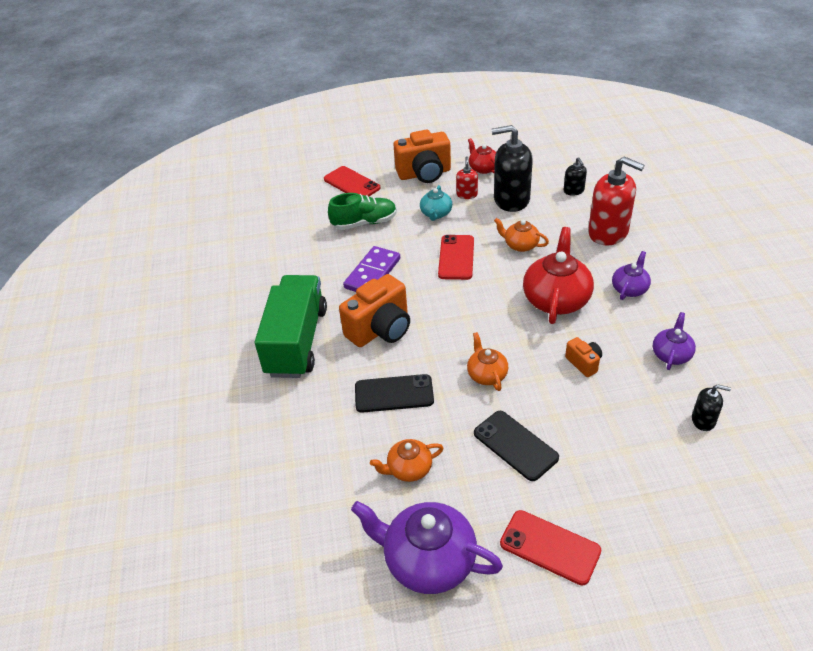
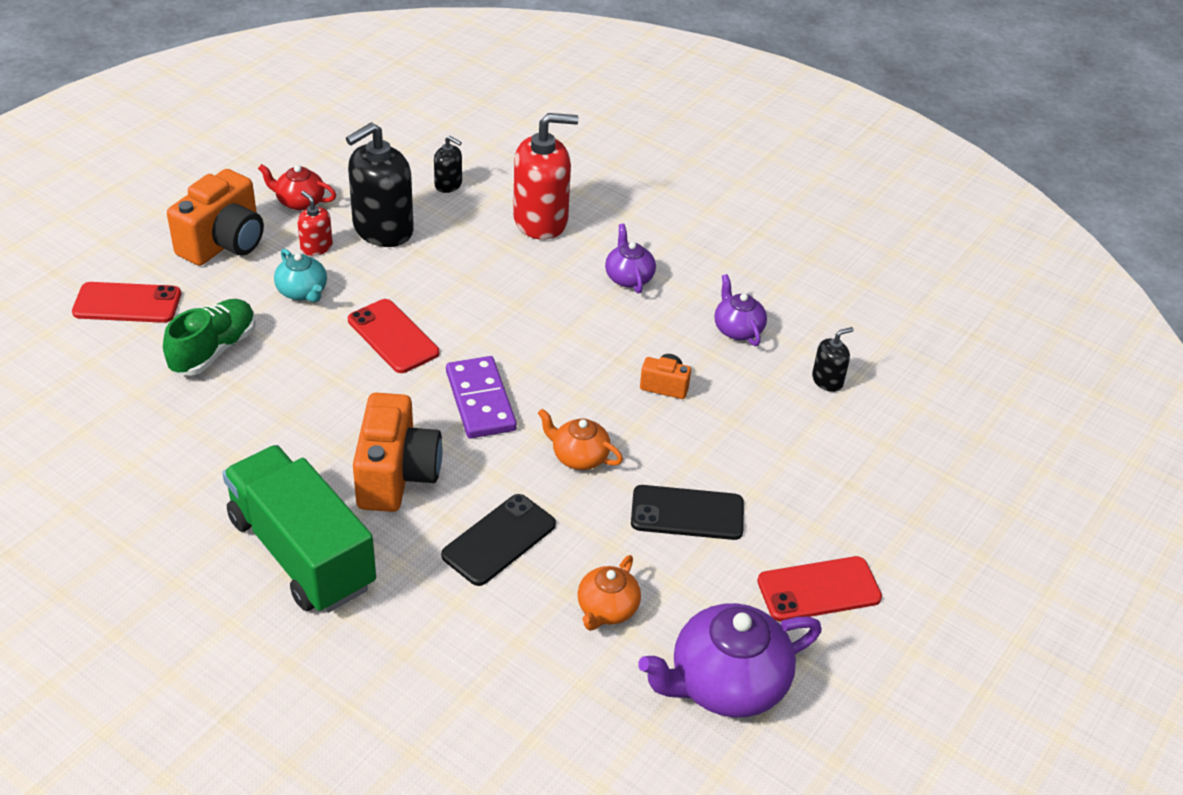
camera: 50 degrees left, 0 degrees up
purple domino [343,246,400,292] -> purple domino moved to [446,356,517,439]
orange teapot [494,218,549,252] -> none
red teapot [523,227,594,324] -> none

